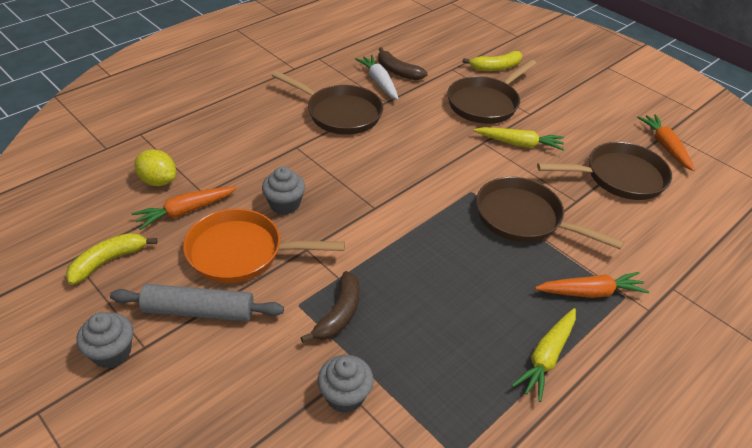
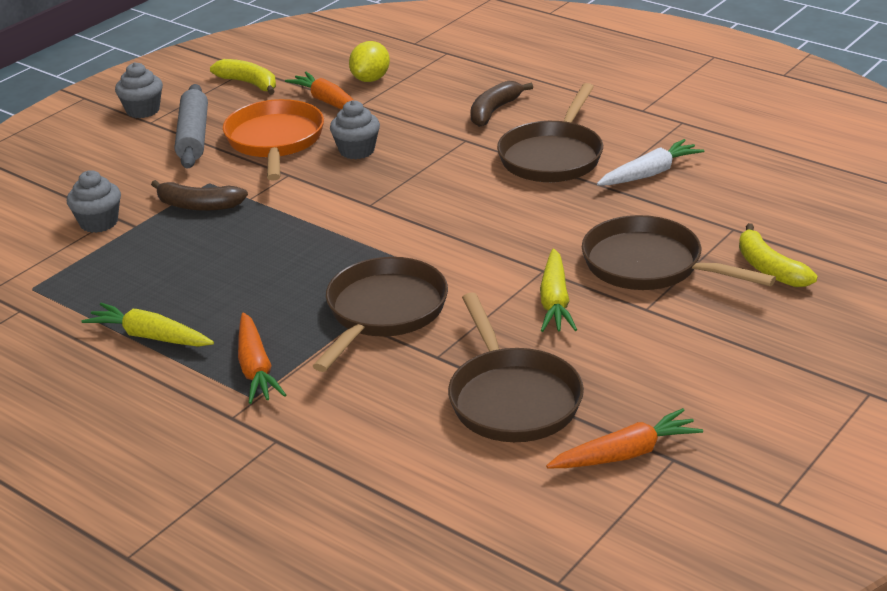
camera: 85 degrees right, 10 degrees down
brown banana [378,47,428,80] -> brown banana moved to [470,81,533,127]

